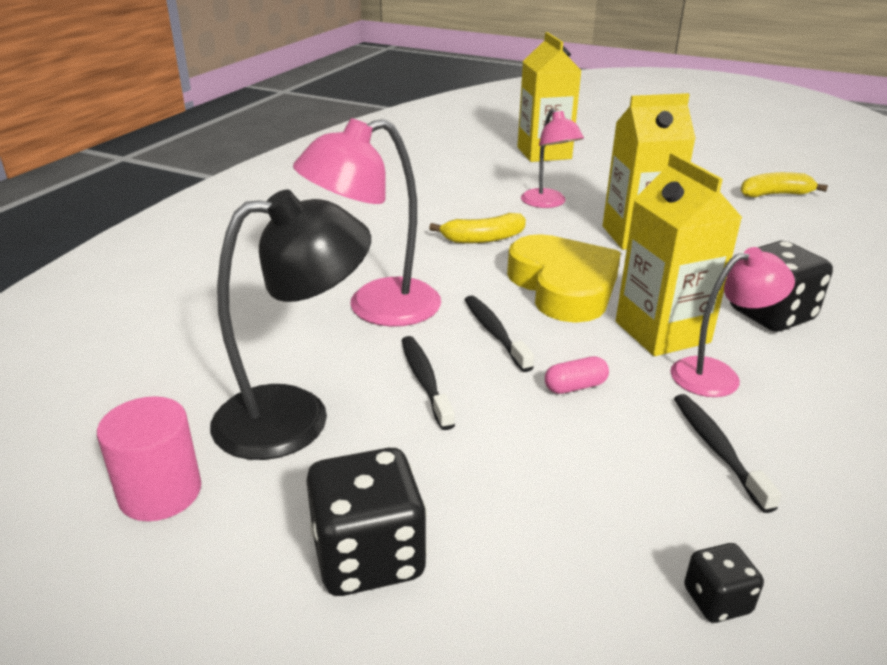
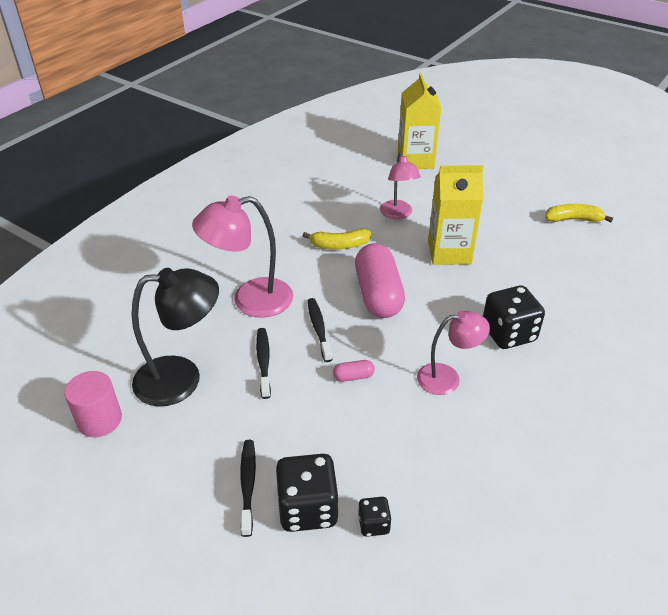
camera: 10 degrees right, 10 degrees up
black dice [306,448,427,596] -> black dice moved to [276,454,339,532]
yellow heart [507,234,621,323] -> pink capsule [355,243,405,318]
yellow carton [616,153,742,356] -> none
black toothbrush [674,394,782,513] -> black toothbrush moved to [240,440,256,537]

